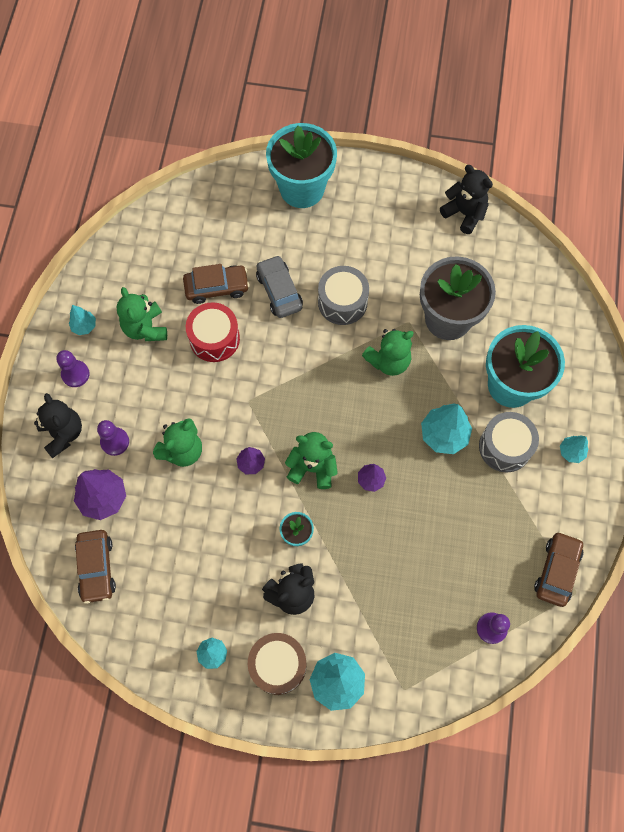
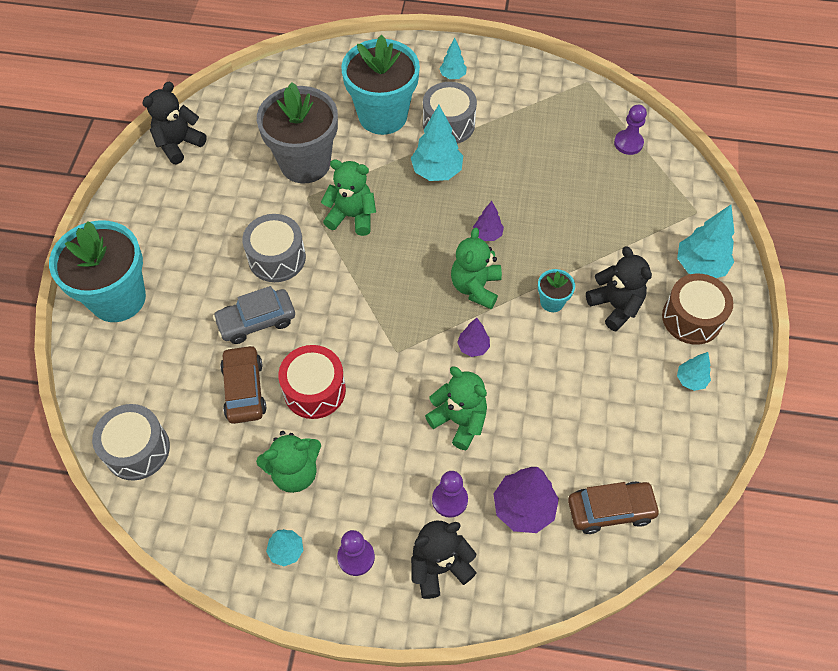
camera: 90 degrees left, 10 degrees down
green teddy bear [362,329,414,376] -> green teddy bear turned 45 degrees counterclockwise [321,159,376,236]
brown car [534,531,583,607] -> none
none -> grey drum [92,404,170,480]

